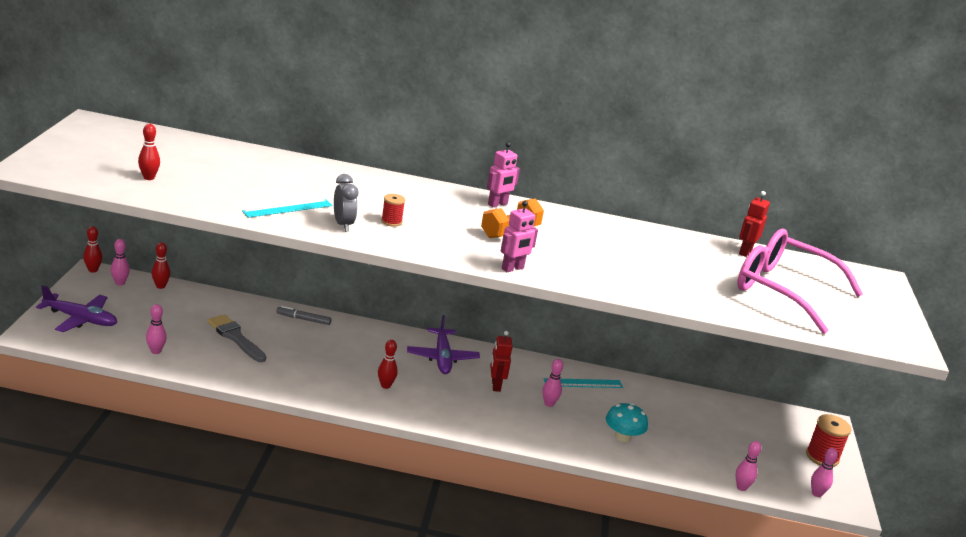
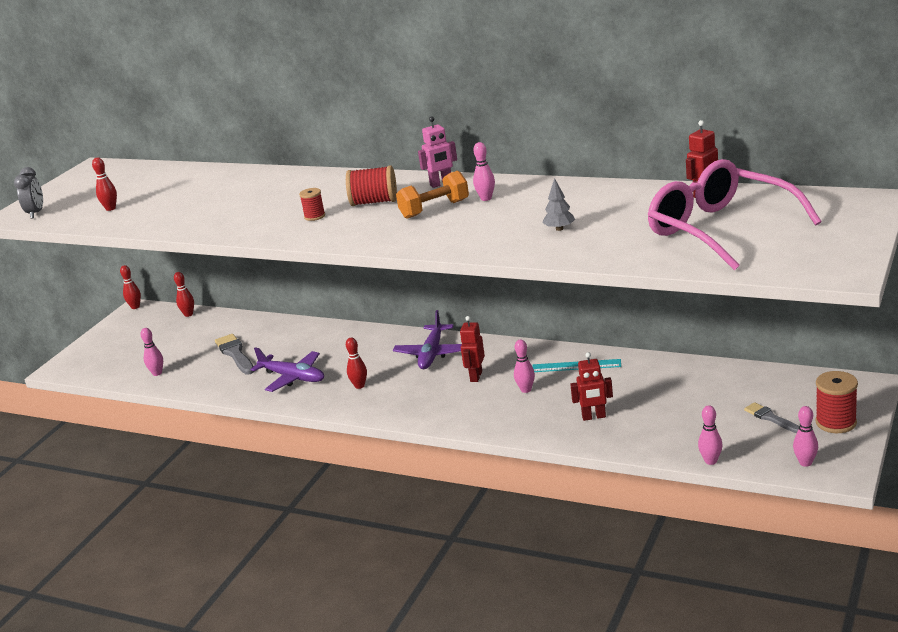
camera: 25 degrees right, 0 degrees up
purple plane [36,285,117,332] -> purple plane moved to [250,347,324,392]
pink bowling pin [111,239,130,286] -> pink bowling pin moved to [473,142,495,201]
turquoise ruler [242,199,333,218] -> none
grey marker [277,306,332,325] -> none
grey clock [334,174,358,231] -> grey clock moved to [14,167,43,219]
pink robot [501,201,538,272] -> none
turquoise mushroom [606,403,648,442] -> red robot [570,352,613,421]
none -> red spool [346,165,397,206]
none -> grey tree [542,178,575,231]
none -> grey brush [744,402,799,433]

